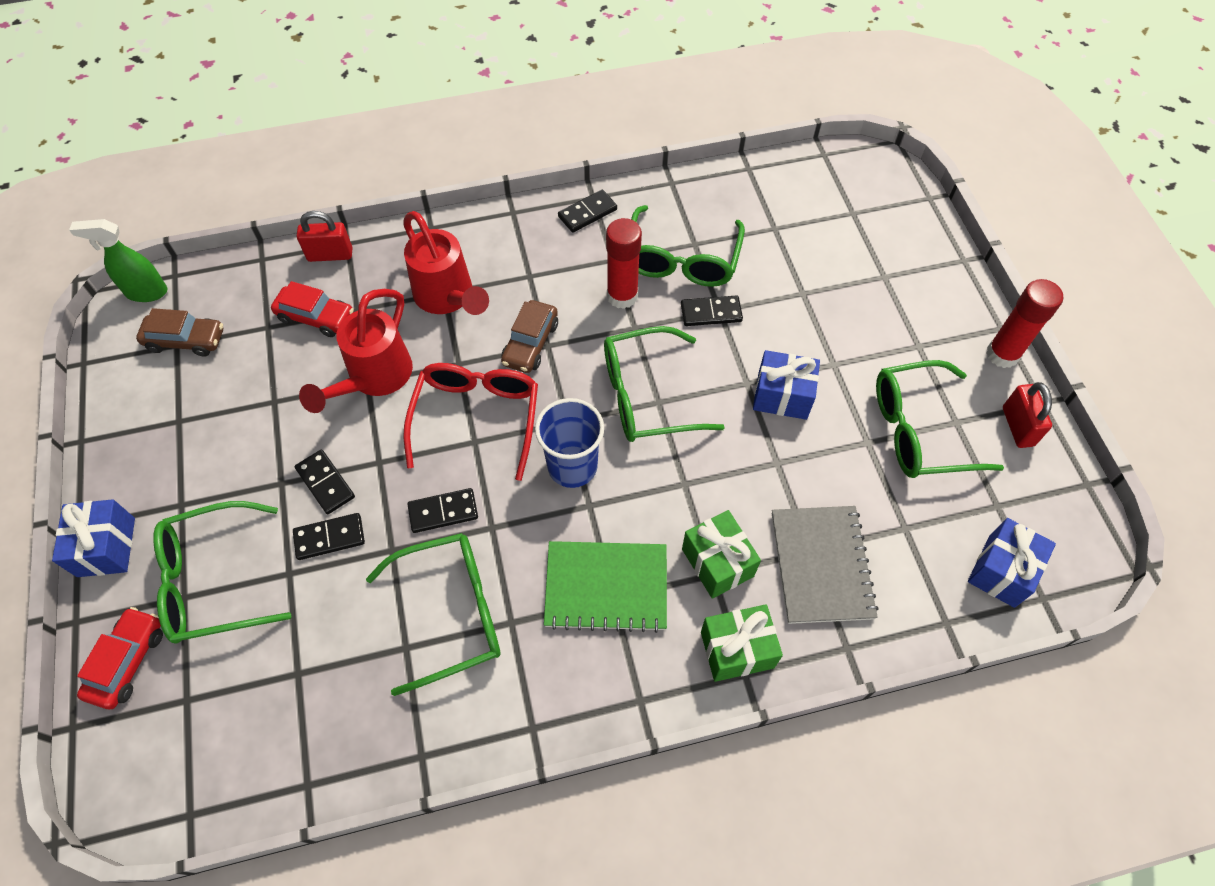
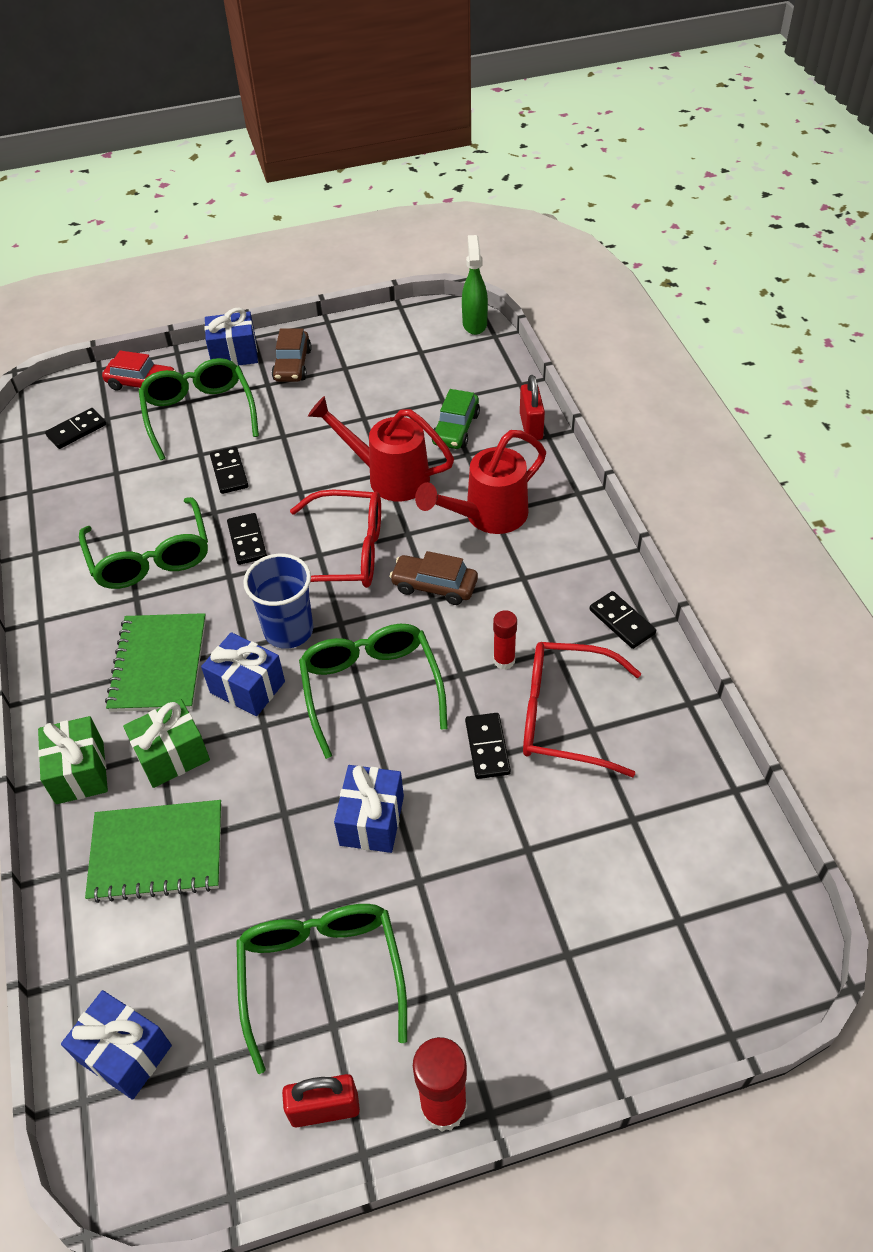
camera: 90 degrees right, 10 degrees down
brown car [136,308,223,357] -> brown car moved to [272,328,312,382]
red car [271,281,354,337] -> green car [432,389,480,449]
black domino [294,450,355,514] -> black domino moved to [45,408,106,449]
red glue stick [606,218,642,309] -> red glue stick [493,610,517,670], size x0.61
green glasses [631,205,745,287] -> red glasses [523,642,641,777]
grey notebook [772,506,878,624] -> green notebook [85,800,222,903]
none -> blue gift [201,632,285,716]

